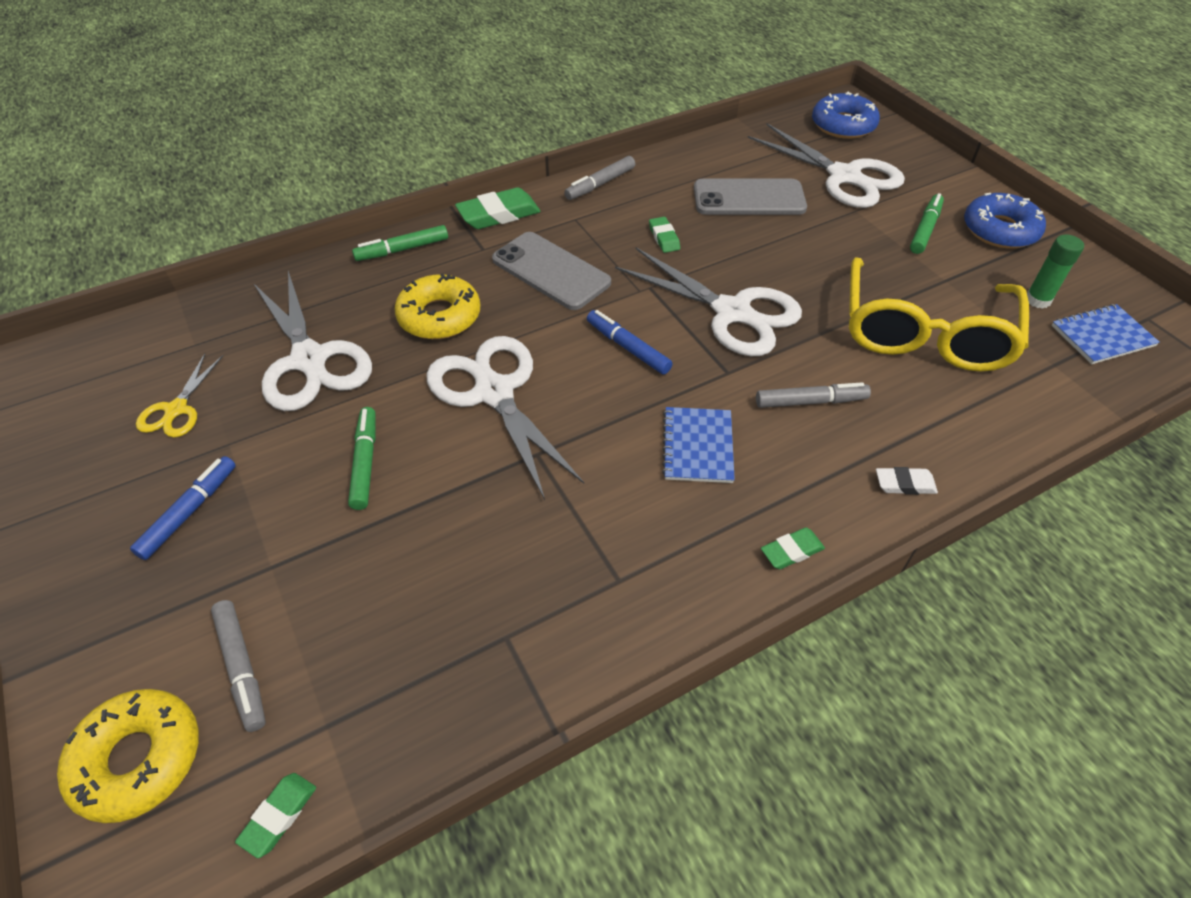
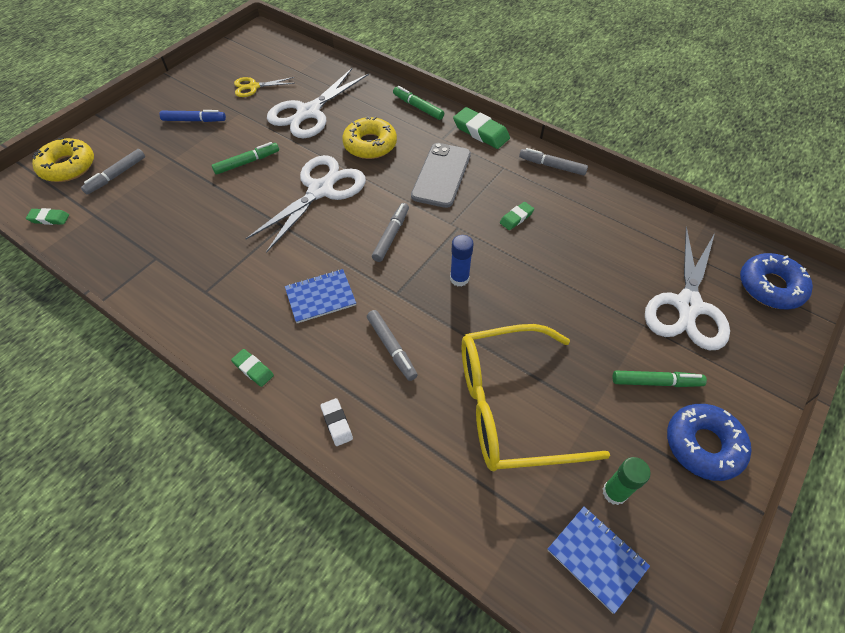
camera: 65 degrees right, 5 degrees up
blue marker [587,310,673,375] -> grey marker [372,203,409,262]
white scissors [615,248,802,356] -> blue glue stick [450,235,474,287]
grey phone [694,179,807,215] -> none

